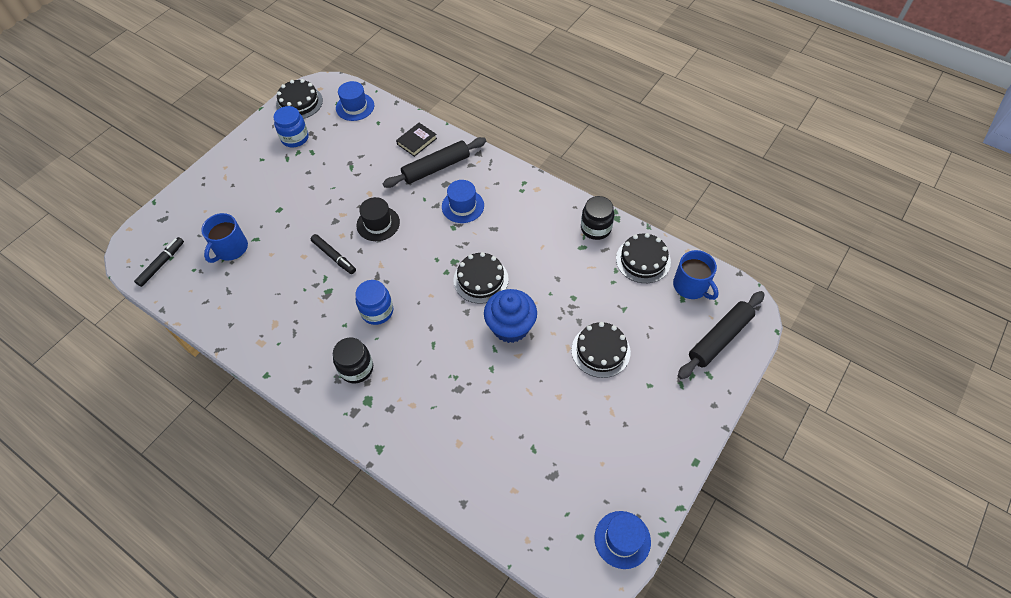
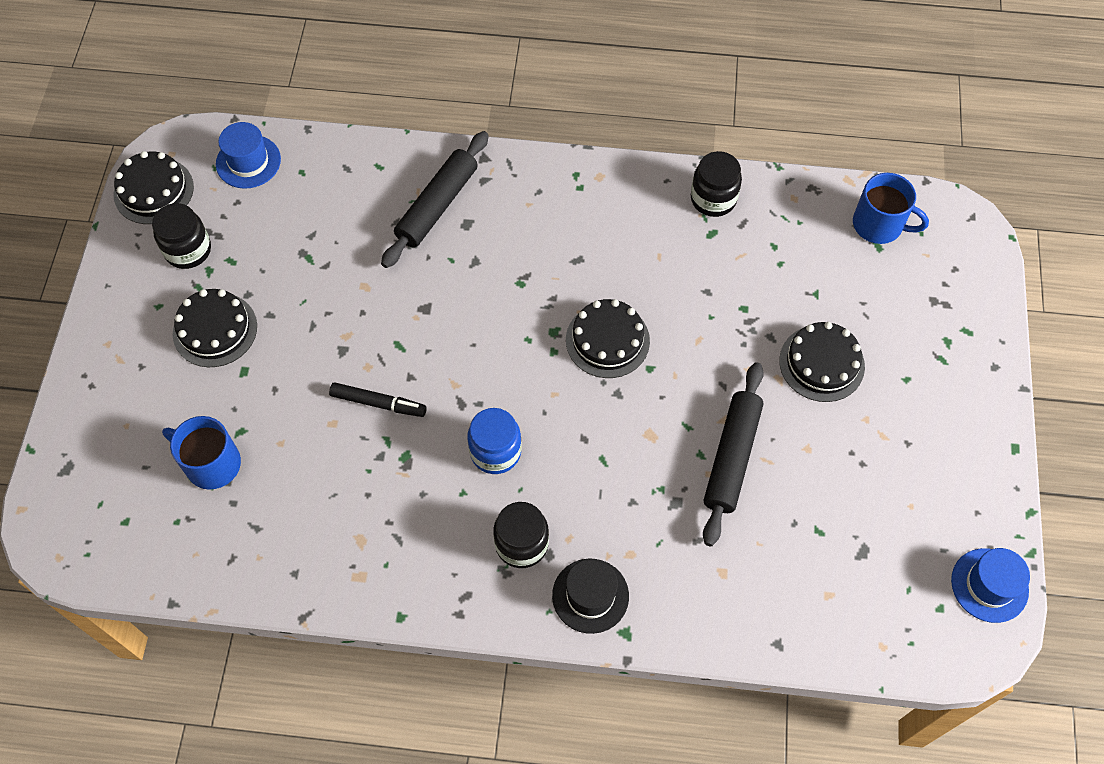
camera: 30 degrees left, 5 degrees up
black marker [134,237,184,287] -> none
blue mug [201,213,248,263] -> blue mug turned 120 degrees clockwise [162,416,241,490]
blue jar [273,106,309,147] -> black jar [152,203,211,269]
black hat [356,197,400,241] -> black hat moved to [552,559,629,634]
black book [396,123,437,157] -> none
blue hat [442,180,484,223] -> none
blue cupcake [484,289,537,343] -> none
black cake [616,233,671,283] -> black cake moved to [173,289,257,367]
black rolling pin [678,291,765,379] -> black rolling pin moved to [703,362,764,546]

